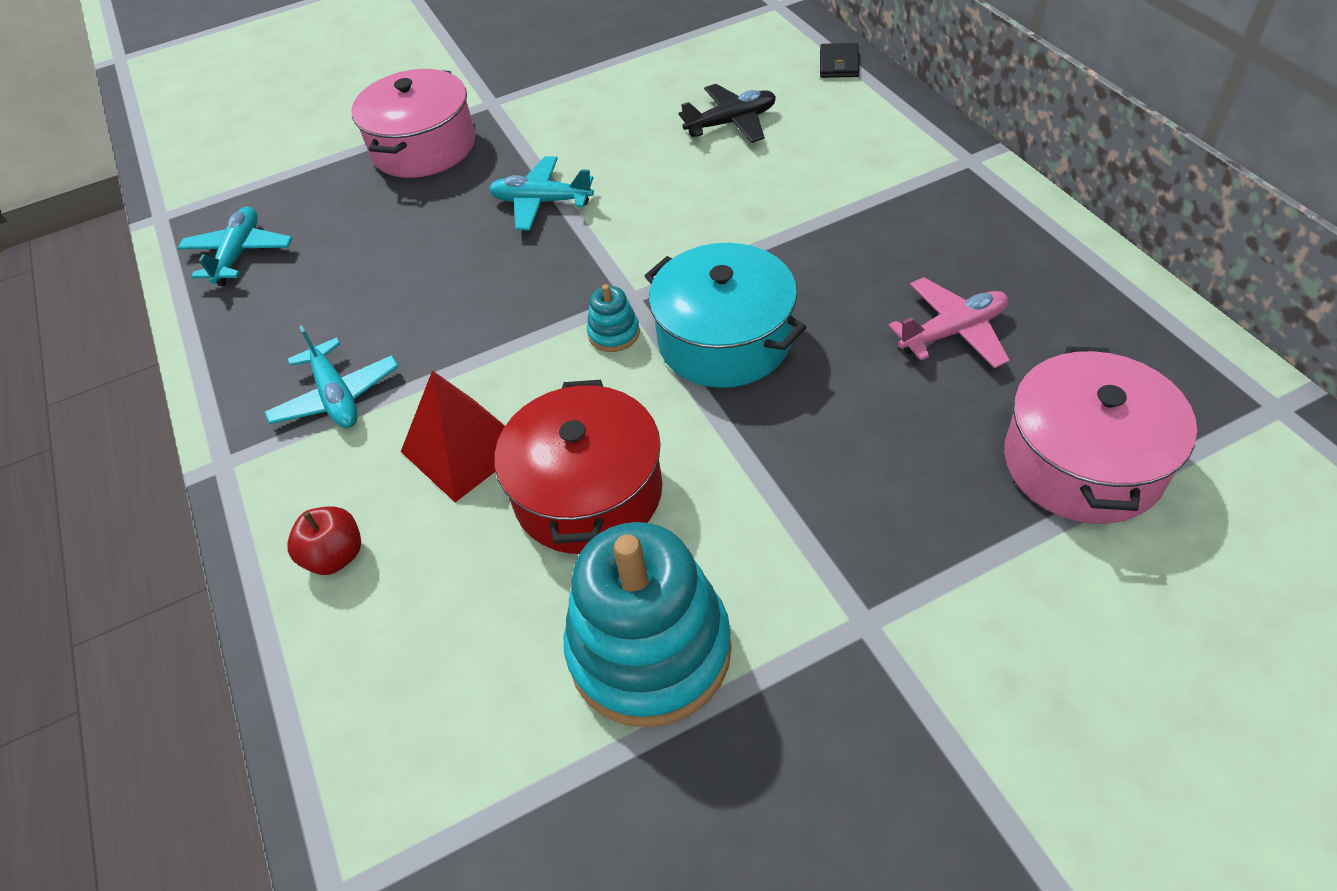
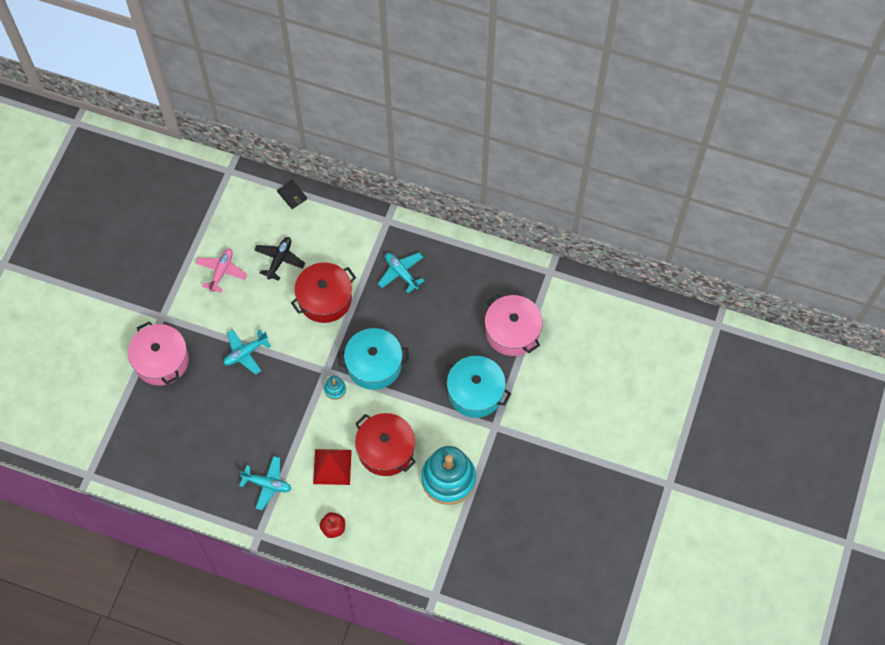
camera: 50 degrees left, 15 degrees up
turquoise plane [178,207,292,286] -> turquoise plane moved to [378,253,425,293]
pink plane [889,277,1010,368] -> pink plane moved to [195,249,247,293]
none -> red pot [291,262,356,323]
none -> turquoise pot [441,356,511,418]

